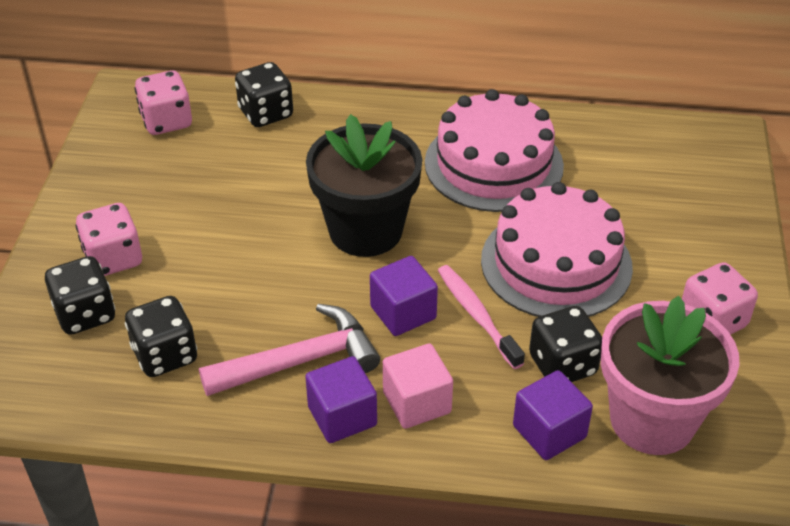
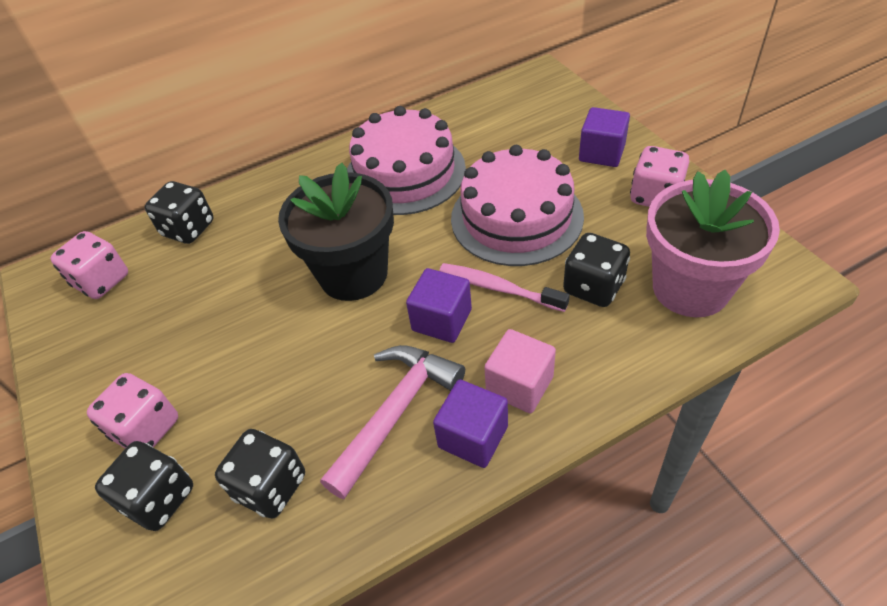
camera: 30 degrees left, 5 degrees up
purple cube [513,370,593,460] -> purple cube moved to [579,107,630,167]

